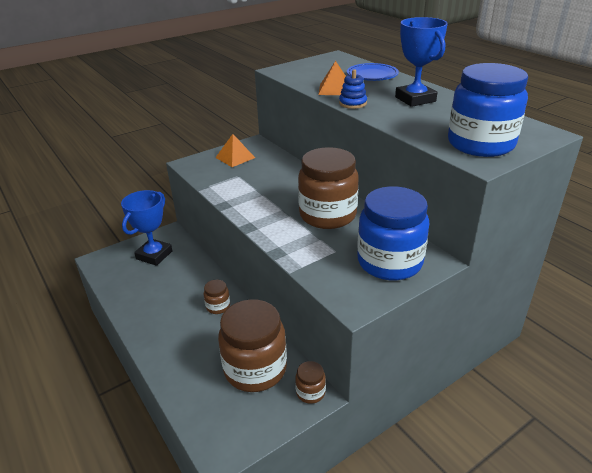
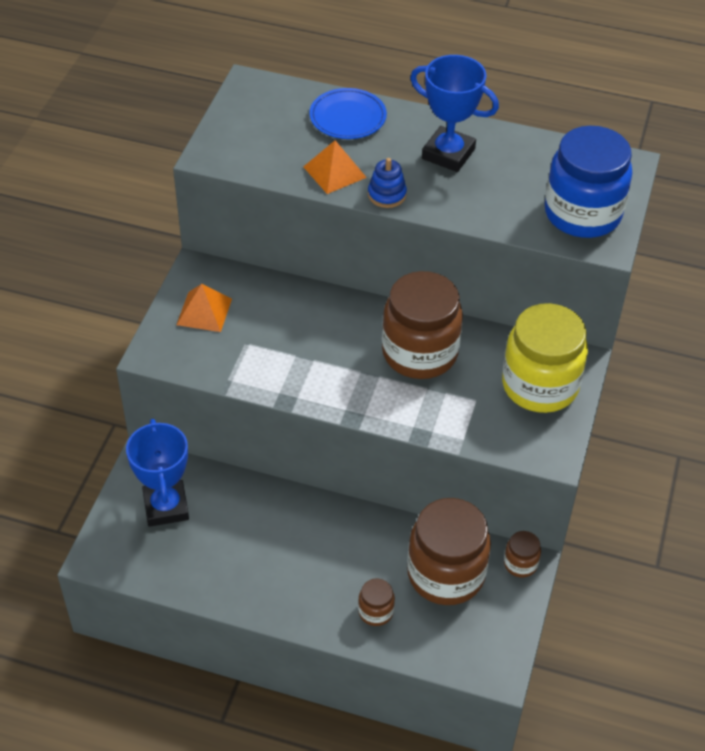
camera: 40 degrees left, 15 degrees up
brown jar [203,280,230,314] -> brown jar moved to [358,579,395,626]
blue jar [357,186,429,280] -> yellow jar [502,303,588,413]

